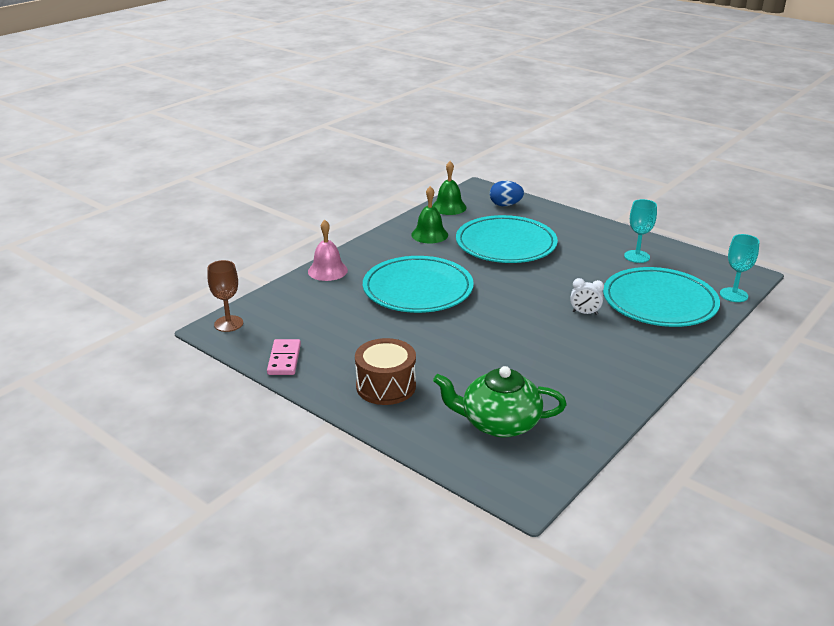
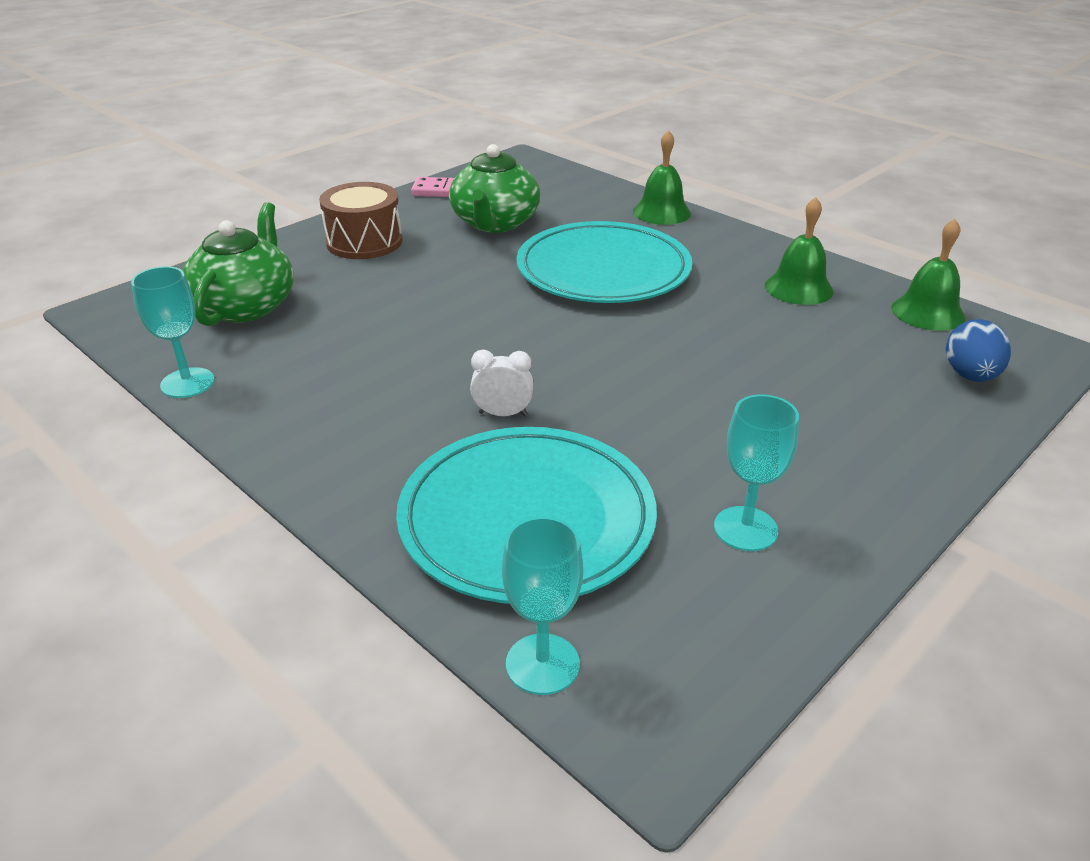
camera: 95 degrees right, 5 degrees up
brown goblet [207,260,243,332] -> none
pink bell [308,220,348,281] -> green bell [633,130,691,225]
turquoise plate [456,215,558,263] -> none
white clock [570,278,604,315] -> white clock turned 75 degrees clockwise [470,350,534,416]
none -> turquoise goblet [131,266,214,398]
none -> green teapot [449,144,540,233]

